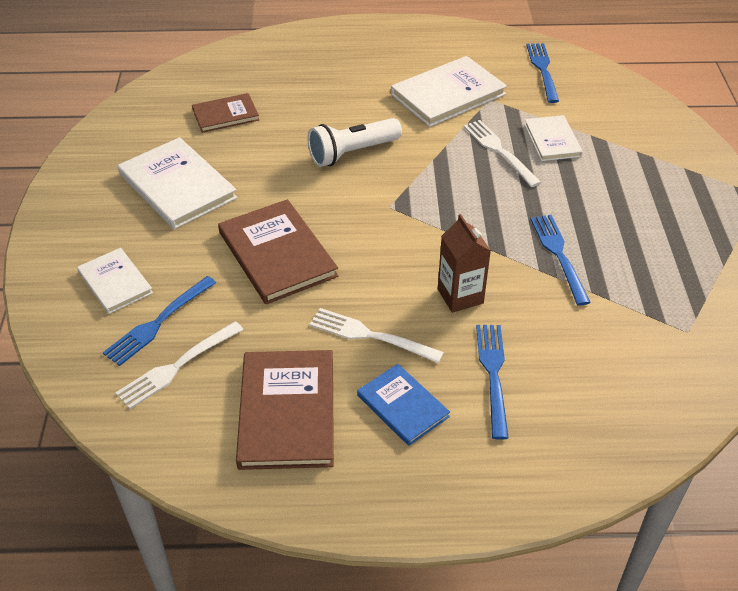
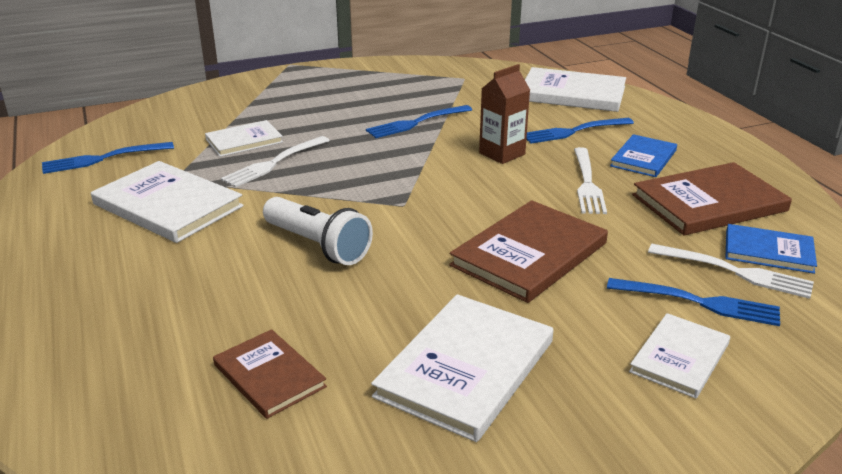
camera: 110 degrees left, 15 degrees down
none -> white book [525,67,626,112]
none -> blue book [725,224,817,274]

